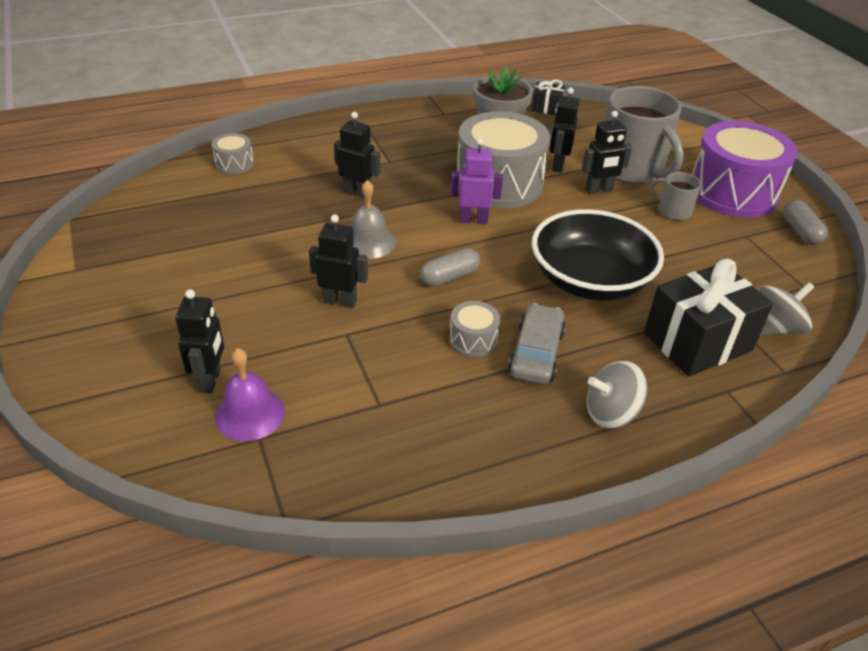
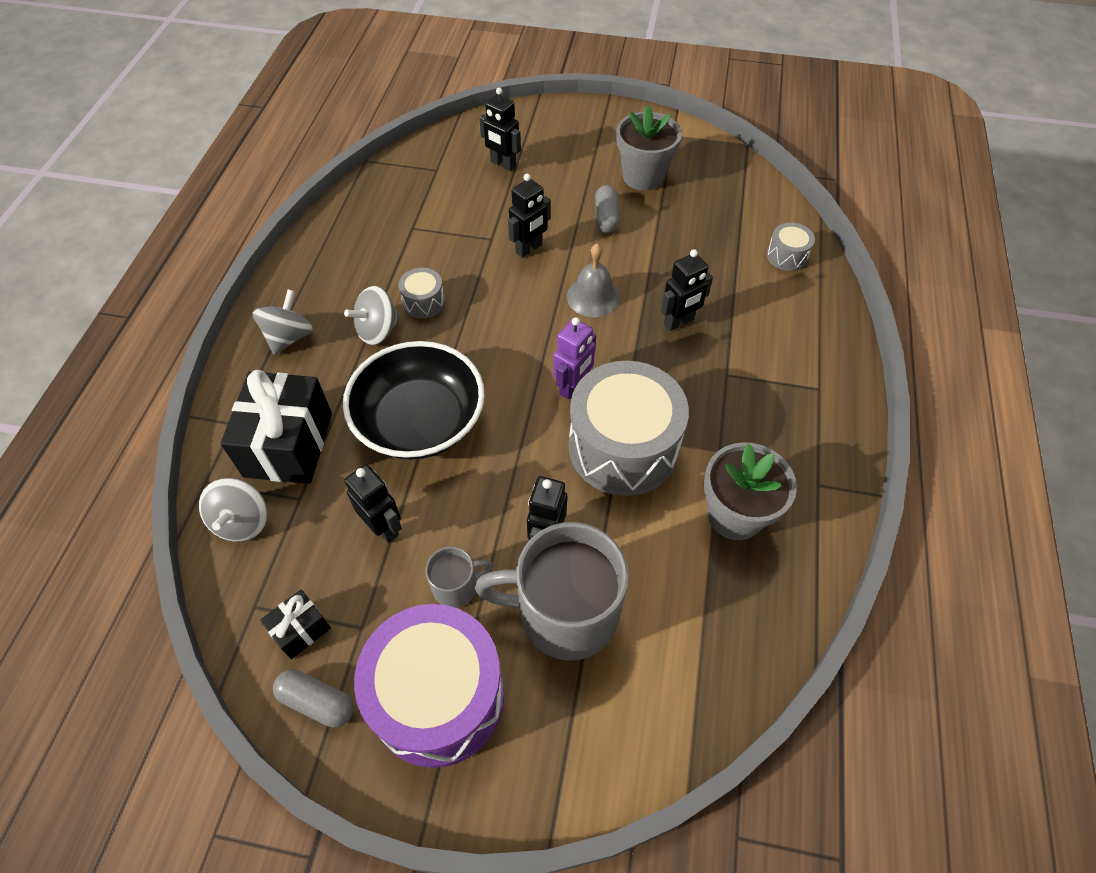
camera: 125 degrees right, 15 degrees up
purple bell [215,348,285,441] -> none
grey capsule [420,248,480,287] -> grey capsule moved to [595,185,619,233]
grey car [508,303,566,384] -> grey spinning top [344,286,401,345]
black gift [531,80,565,115] -> black gift moved to [260,589,331,659]
black robot [549,87,579,172] -> black robot moved to [344,464,402,543]
none -> grey flower pot [616,105,682,191]

